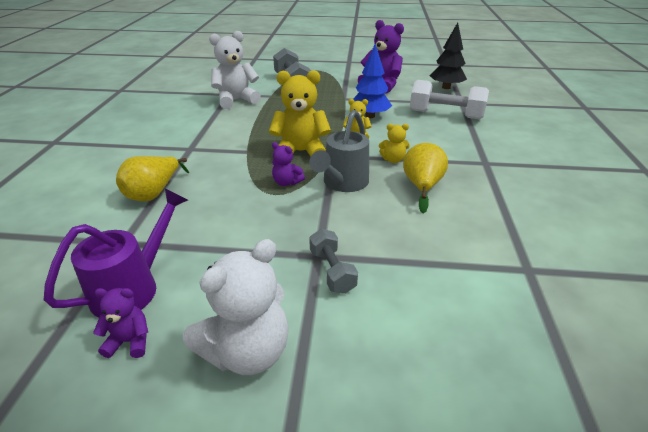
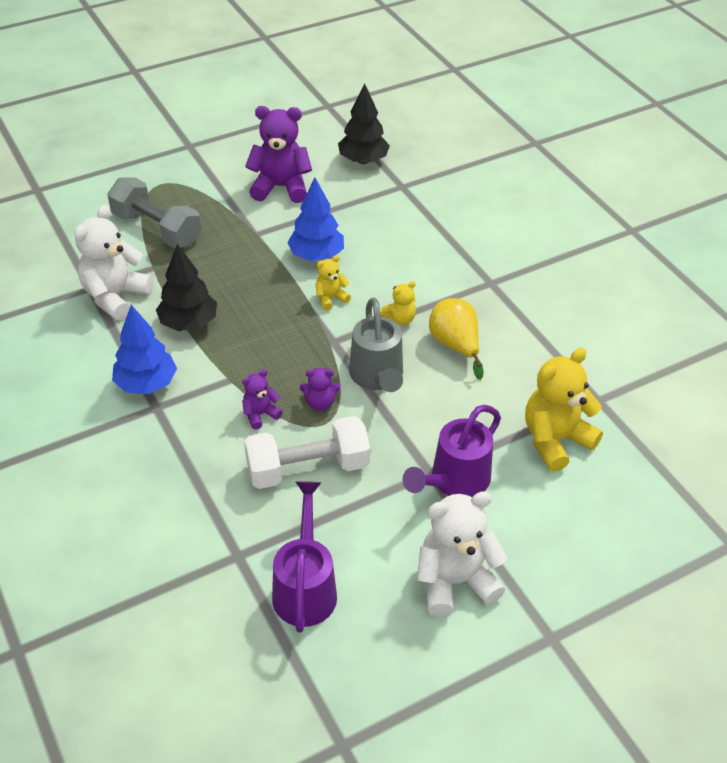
camera: 35 degrees left, 10 degrees up
purple teddy bear [93,288,148,358] -> purple teddy bear moved to [242,369,283,430]
yellow pear [116,156,189,201] -> none
white teddy bear [183,239,289,375] -> white teddy bear turned 120 degrees counterclockwise [417,491,508,617]
yellow teddy bear [269,70,331,157] -> yellow teddy bear moved to [525,348,603,472]
grey dumbbell [309,229,358,294] -> purple watering can [402,405,501,497]
white dumbbell [410,80,489,119] -> white dumbbell moved to [244,416,370,489]
none -> blue tree [112,305,177,394]
none -> black tree [156,244,217,331]

